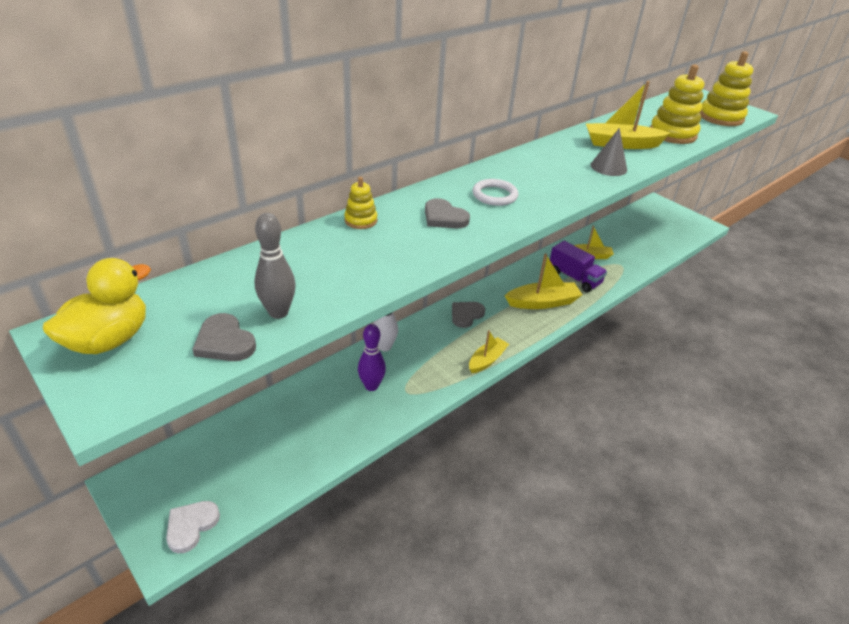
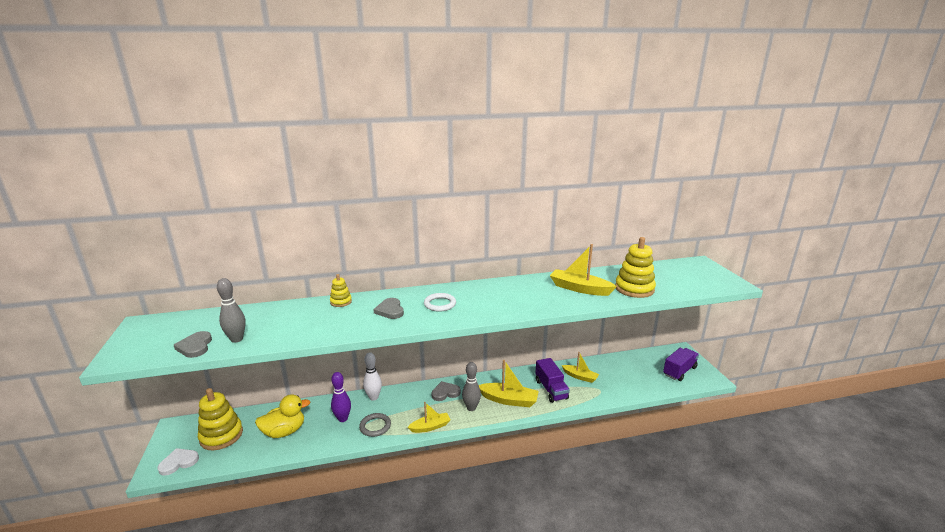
camera: 30 degrees right, 15 degrees down
yellow duck [43,258,151,354] -> yellow duck moved to [255,394,310,438]
grey cone [591,128,627,176] -> none
yellow stacking toy [700,51,753,126] -> yellow stacking toy moved to [198,388,243,450]
none -> grey ring [359,413,391,437]
none -> grey bowling pin [462,362,481,411]
none -> purple truck [663,348,699,381]

